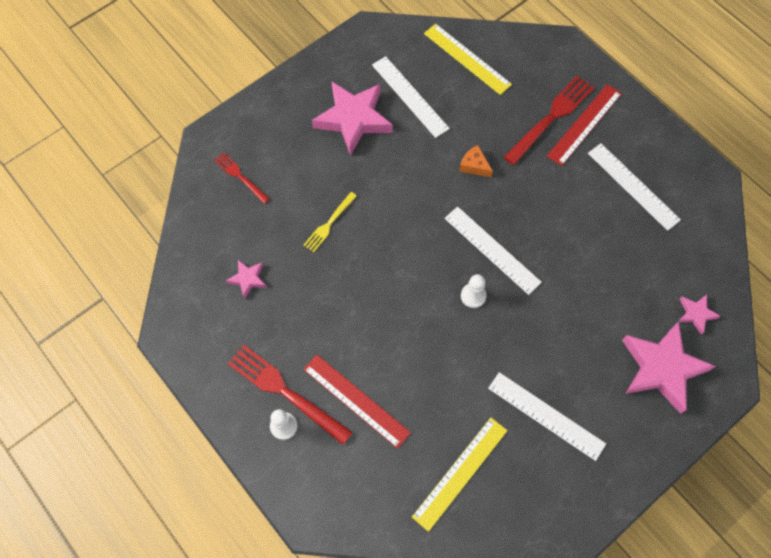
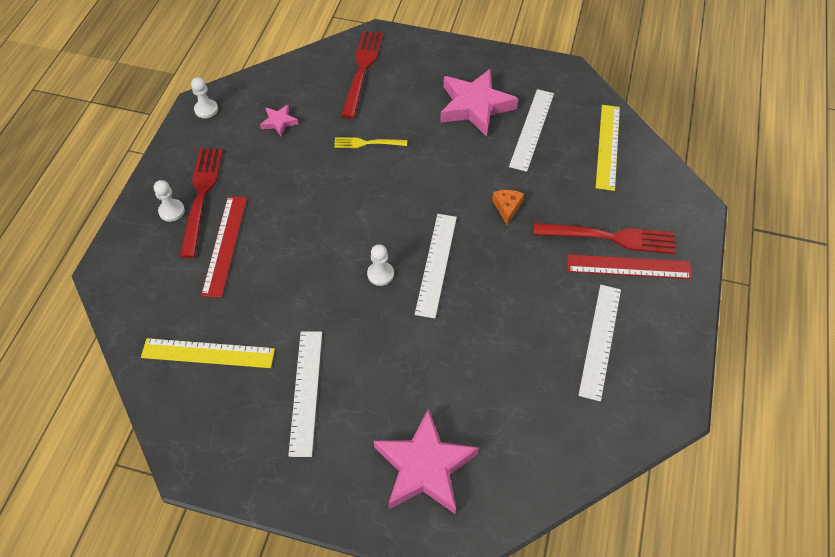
camera: 55 degrees right, 10 degrees down
red fork [214,152,270,204] -> red fork [341,31,383,119], size x1.78
pink star [679,294,720,335] -> none
none -> white pawn [191,77,218,118]

